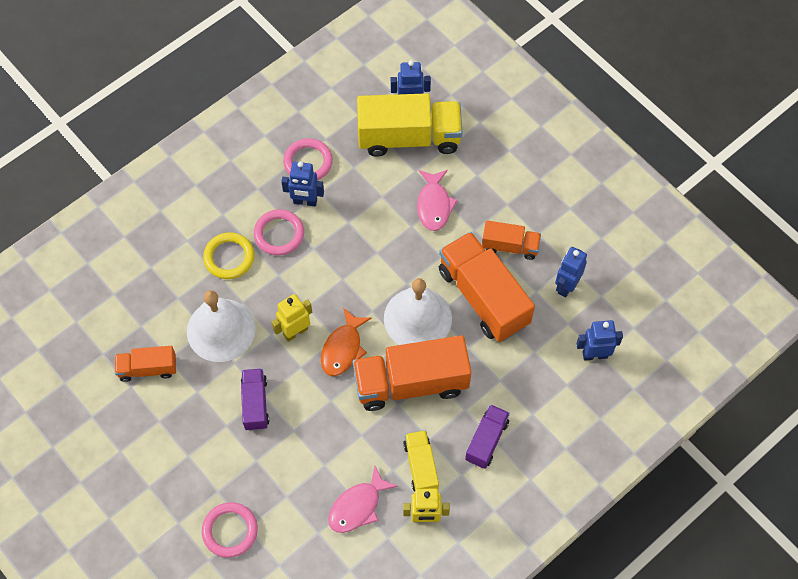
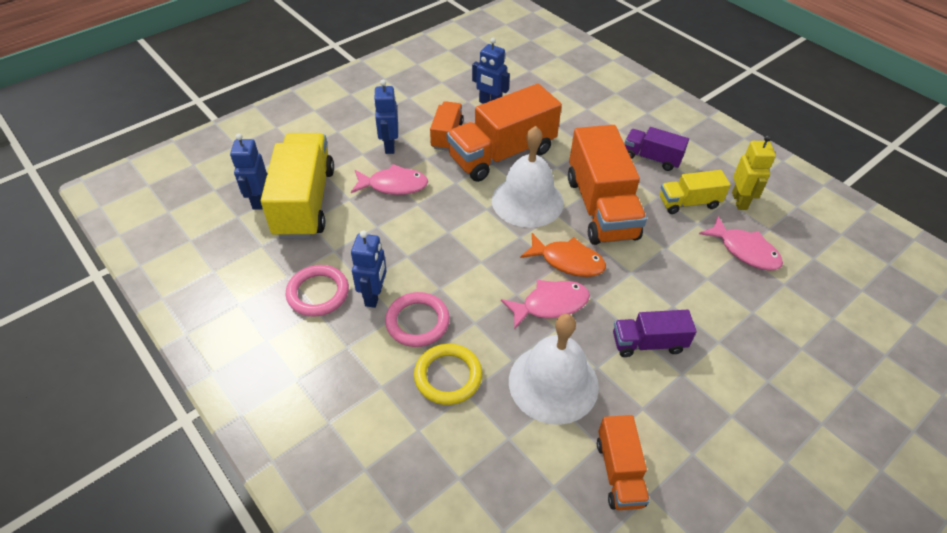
camera: 90 degrees left, 15 degrees down
pink ring [202,502,258,558] -> none
yellow robot [272,294,312,342] -> pink fish [501,280,590,330]
blue robot [576,320,623,361] -> blue robot moved to [374,80,398,154]

